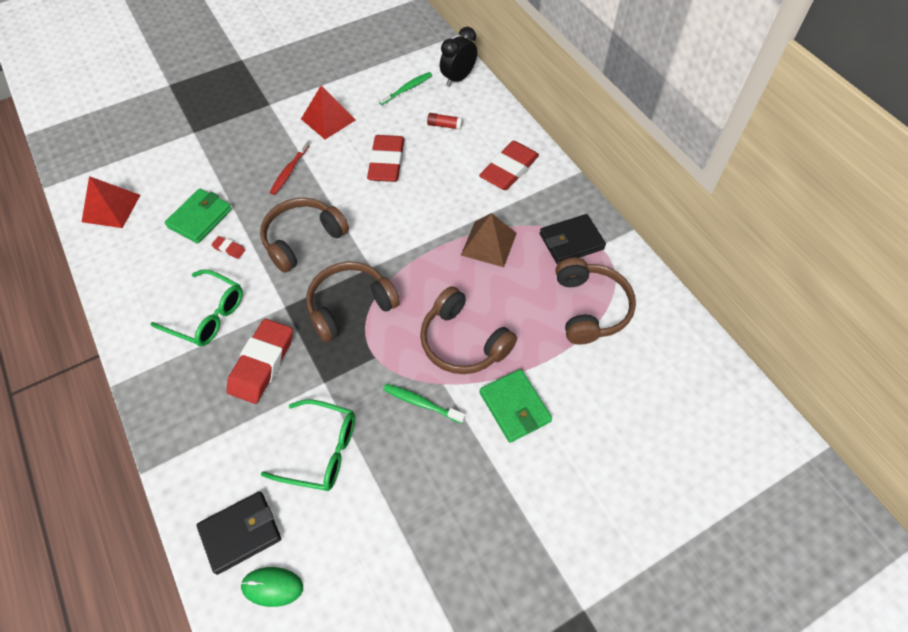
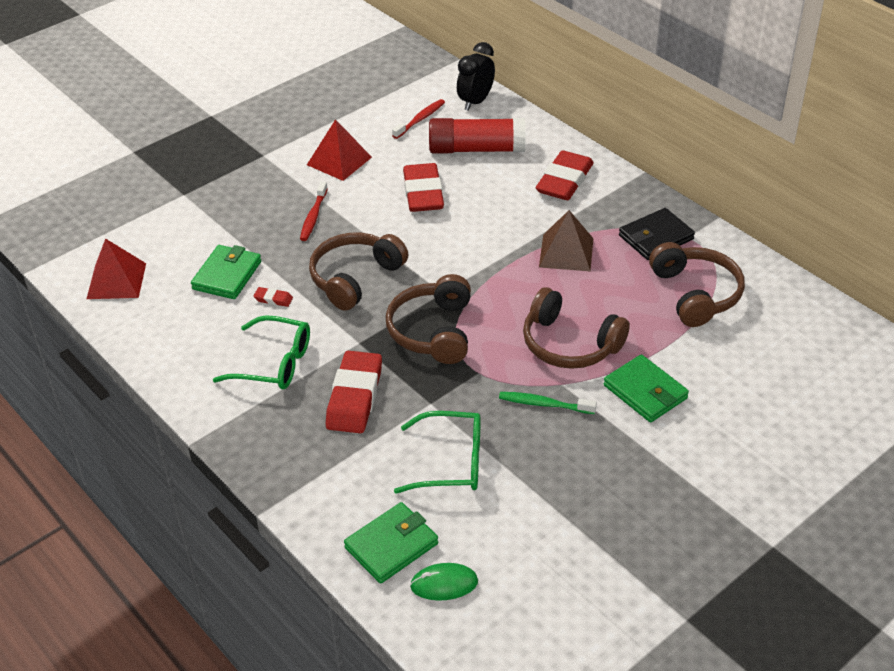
camera: 10 degrees left, 15 degrees down
black wallet [197,491,281,575] -> green wallet [344,502,438,583]
brown headphones [306,261,400,342] -> brown headphones turned 45 degrees counterclockwise [386,274,471,364]
green toothbrush [378,72,432,105] -> red toothbrush [392,99,445,139]
red glue stick [427,113,463,130] -> red glue stick [429,118,526,154], size x2.40

